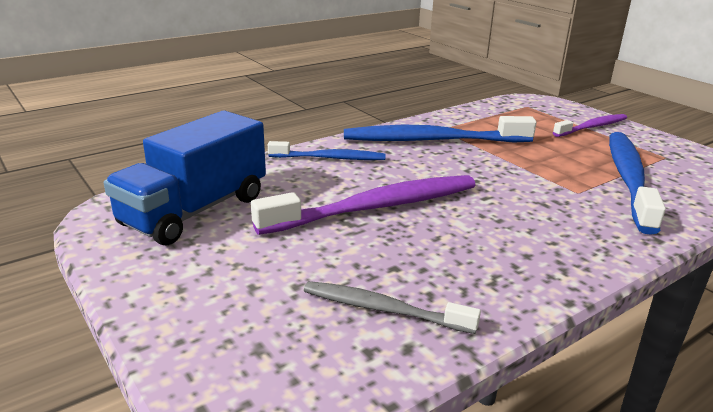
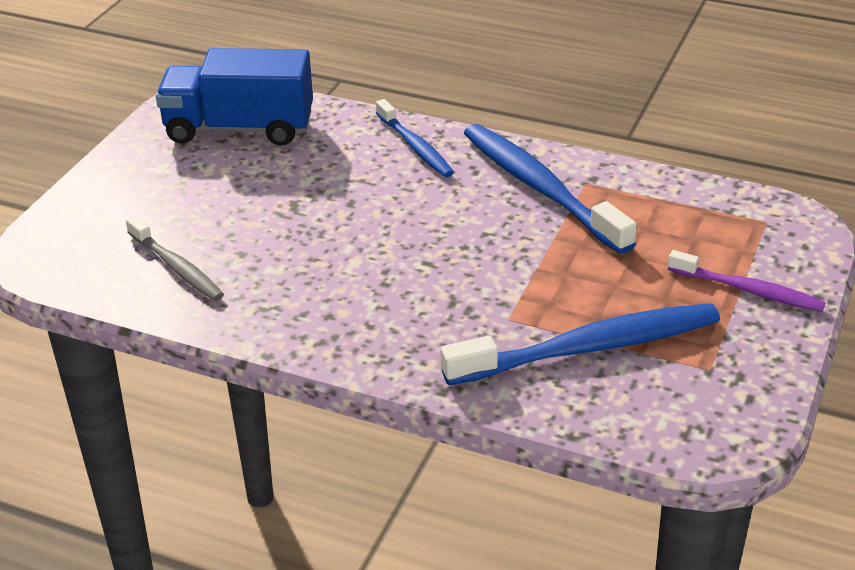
camera: 60 degrees right, 10 degrees up
purple toothbrush [251,175,475,235] -> none
grey toothbrush [304,281,481,334] -> grey toothbrush turned 150 degrees clockwise [126,216,224,301]

